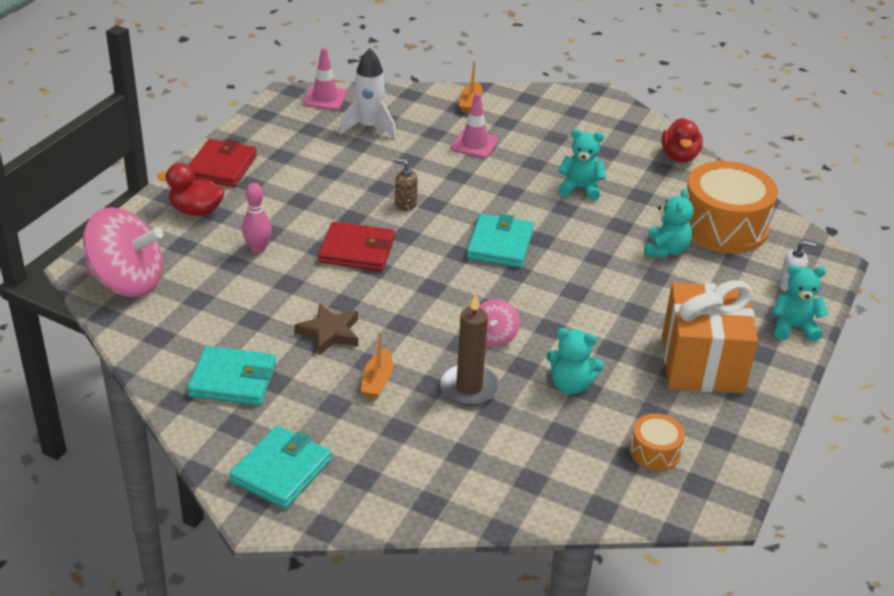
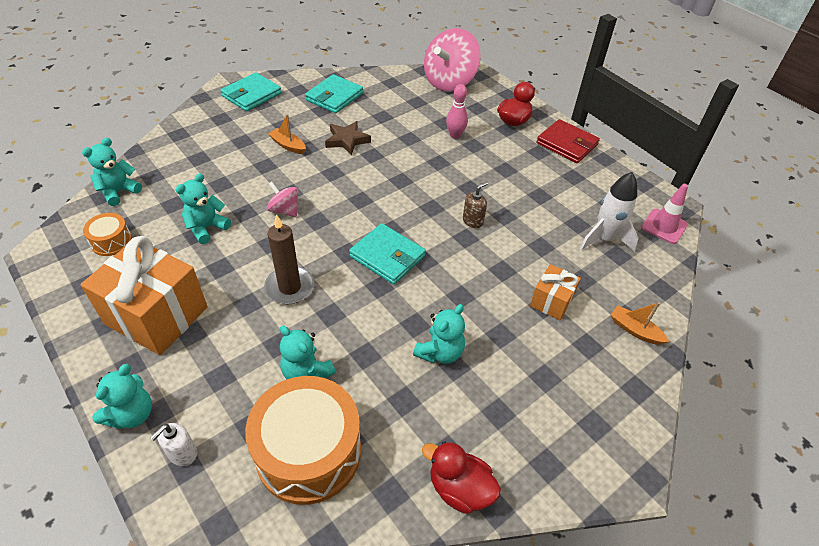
camera: 115 degrees right, 10 degrees up
turquoise wallet [229,426,331,509] -> turquoise wallet turned 75 degrees clockwise [221,72,281,112]
red wallet [318,222,395,271] -> none
brown candle [440,294,499,406] -> brown candle moved to [264,214,314,304]
pink traffic cone [451,93,498,158] -> orange gift [530,264,581,320]
none -> turquoise teddy bear [82,138,142,206]

